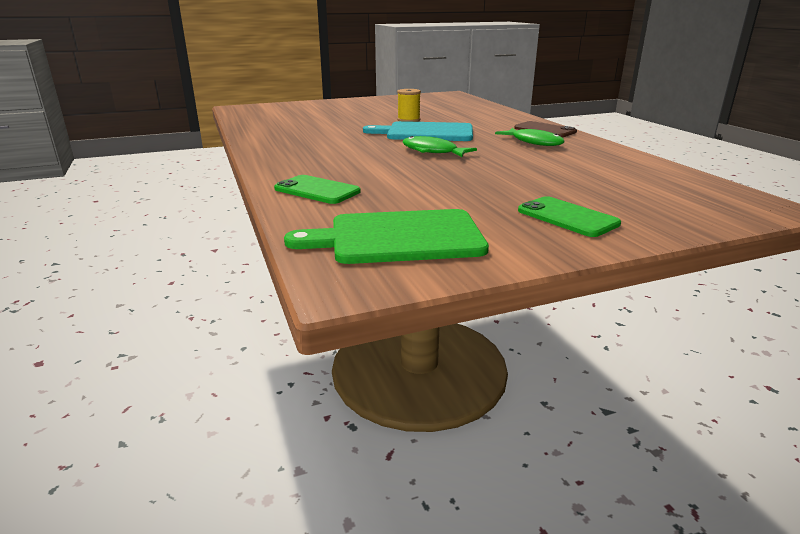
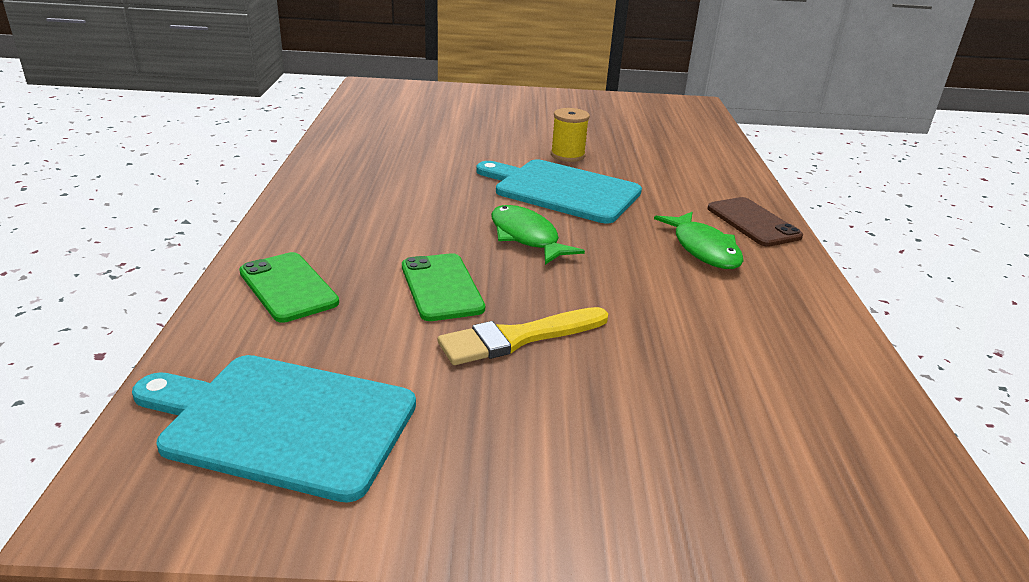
camera: 20 degrees right, 5 degrees up
green cutting board [284,209,489,264] -> turquoise cutting board [132,355,416,503]
green phone [518,196,621,237] -> green phone moved to [402,253,485,321]
none -> yellow brush [438,307,608,365]

